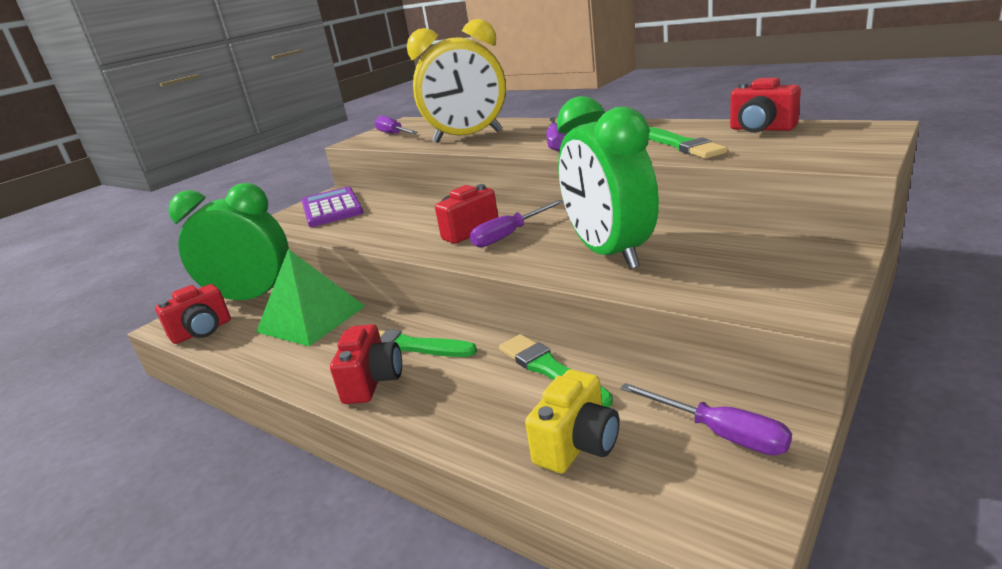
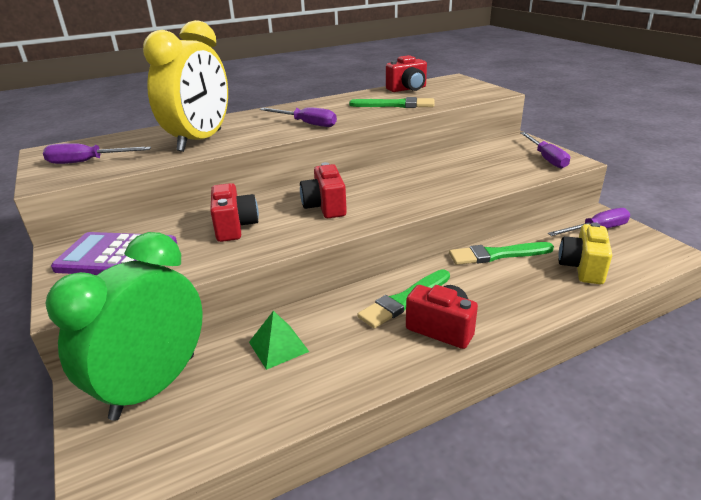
camera: 65 degrees left, 5 degrees up
red camera [155,284,231,344] -> red camera moved to [210,183,259,242]
green pyramid [256,249,365,346] -> green pyramid [249,311,309,370], size x0.53
purple screwdriver [470,200,563,248] -> purple screwdriver moved to [520,132,570,169]
yellow camera [525,369,619,474] -> yellow camera turned 135 degrees counterclockwise [559,222,612,284]
green clock [557,96,659,269] -> none

